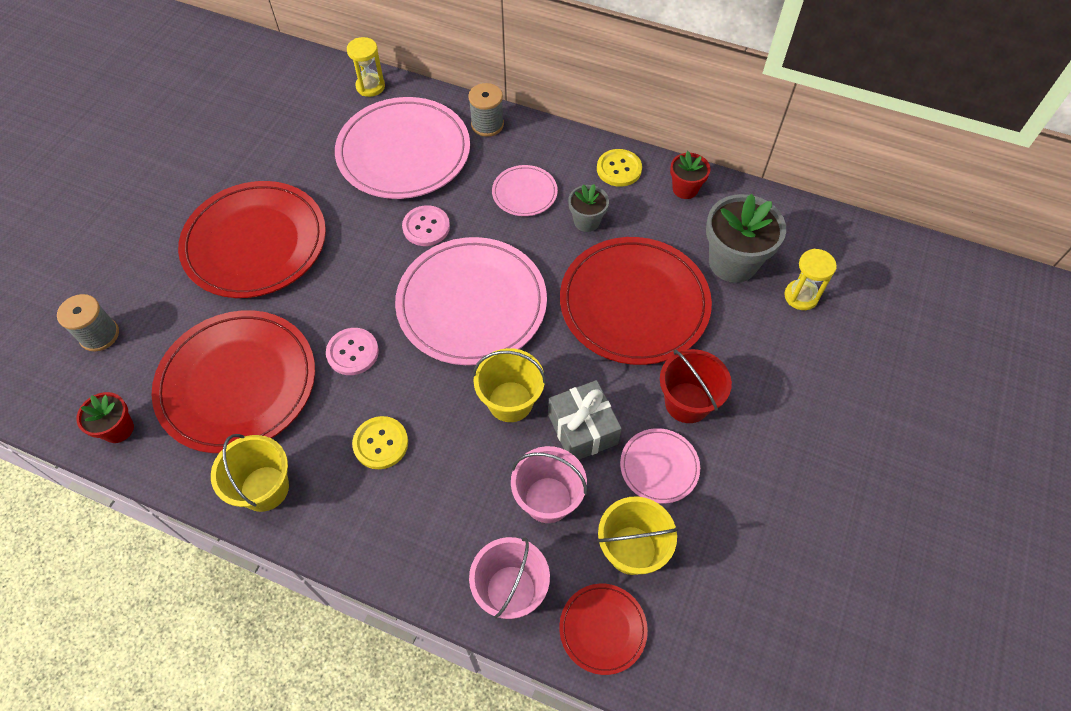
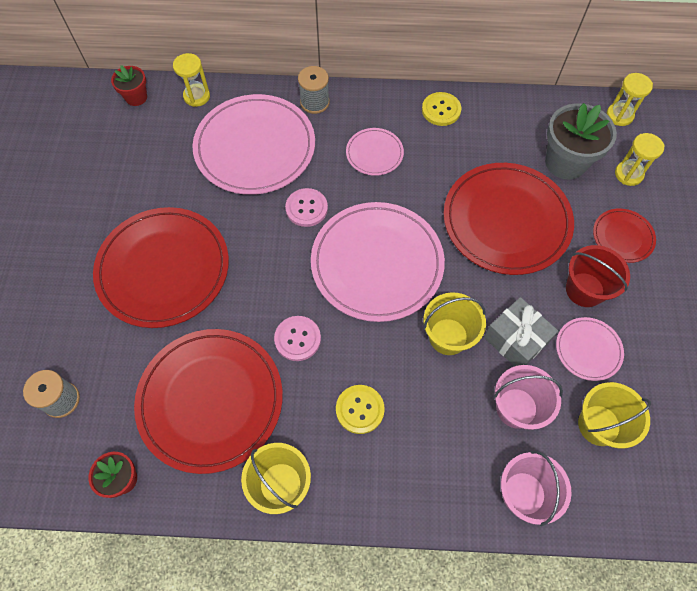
camera: 20 degrees left, 5 degrees up
red plate [559,584,648,675] -> red plate moved to [593,208,656,263]
grey flower pot [568,184,609,232] -> none
red flower pot [670,151,710,199] -> red flower pot moved to [111,65,147,106]
none -> yellow hourglass [607,73,653,126]

